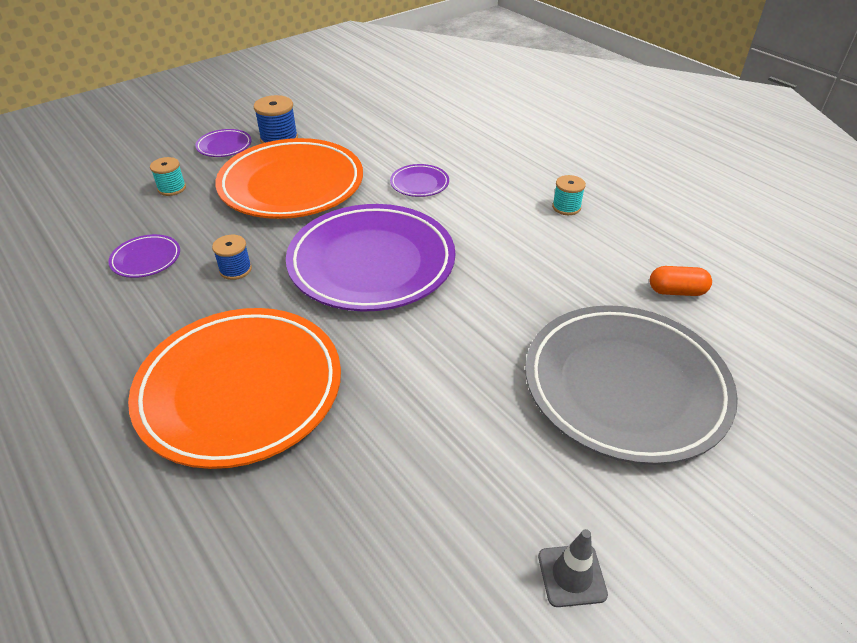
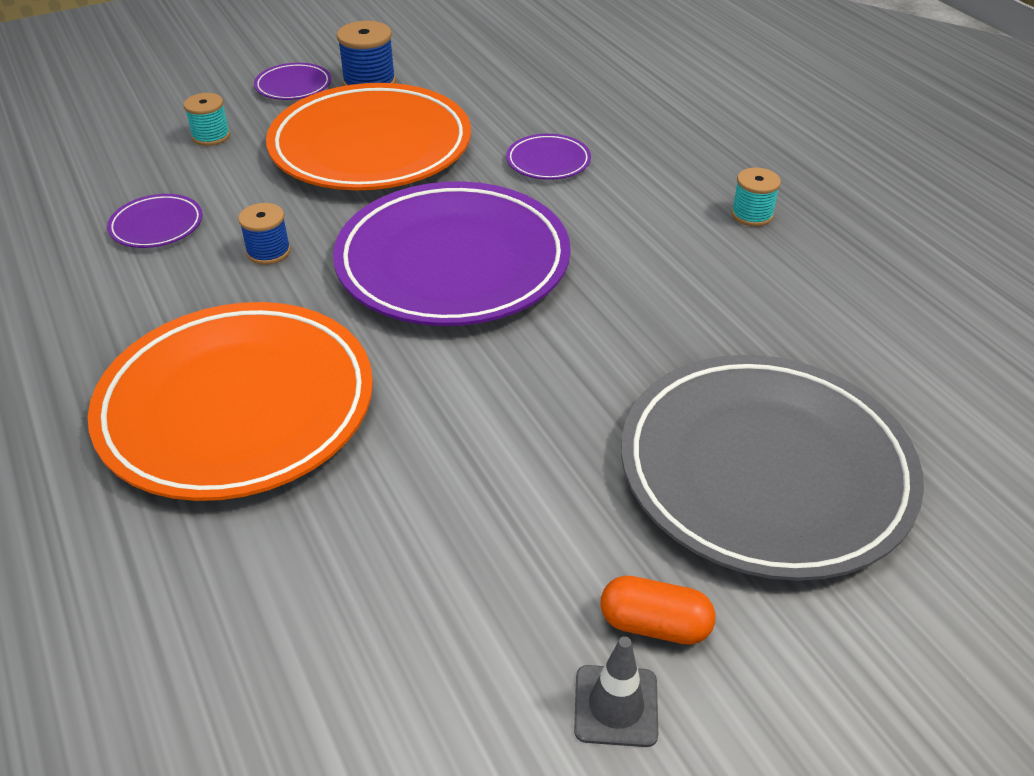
camera: 10 degrees right, 0 degrees up
orange capsule [650,266,712,296] -> orange capsule moved to [600,576,715,645]

